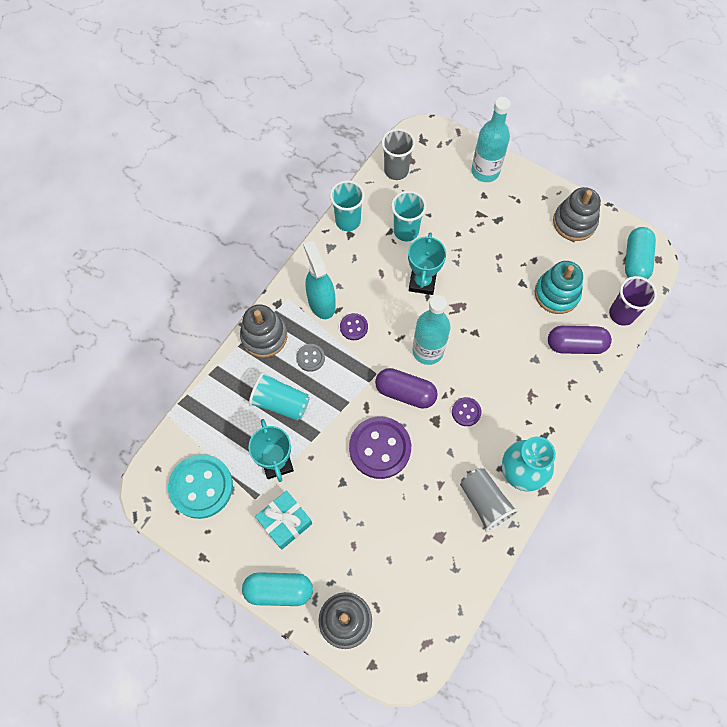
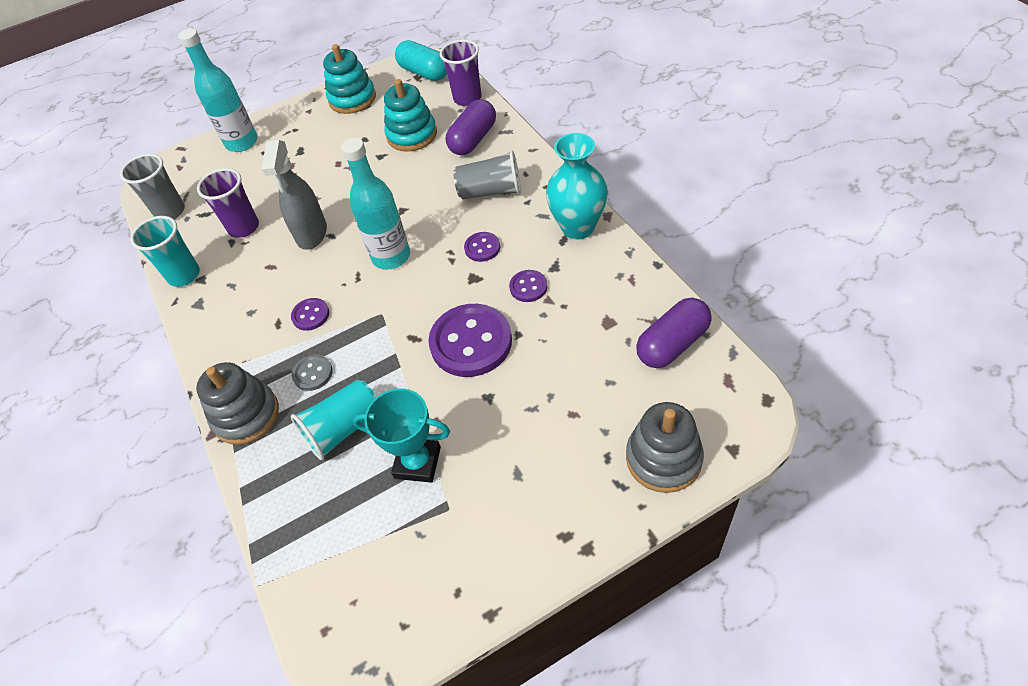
camera: 55 degrees left, 15 degrees down
turquoise button [168,454,233,519] -> none
turquoise capsule [242,572,313,606] -> none
turquoise gift [255,490,312,550] -> none
turquoise spray bottle [303,241,335,319] -> none
purple capsule [375,368,438,409] -> purple capsule moved to [636,298,712,368]
turquoise cup [391,191,426,242] -> purple cup [197,168,259,238]
turquoise trophy [408,232,446,295] -> grey spray bottle [261,140,327,250]
grey cup [460,468,518,532] -> grey cup moved to [453,151,521,199]
grey stacking toy [553,187,601,241] -> turquoise stacking toy [323,44,376,114]
none -> purple button [509,270,547,302]

